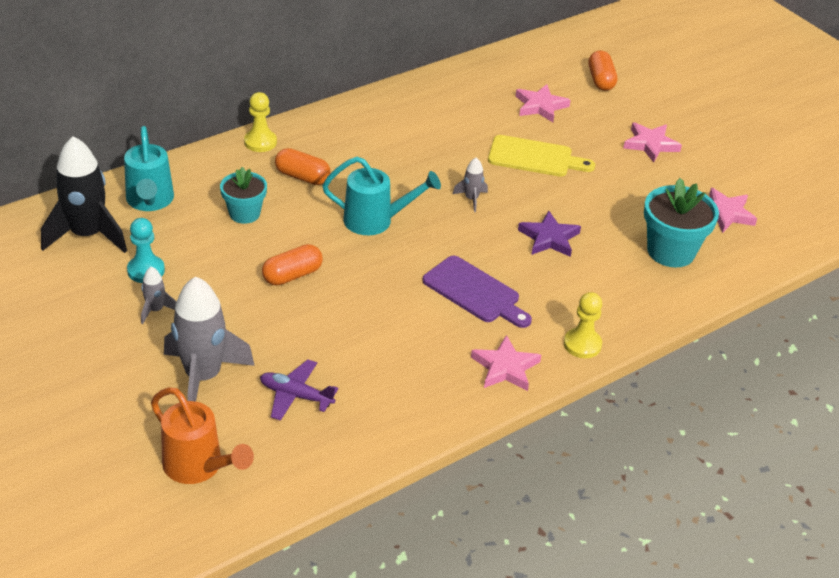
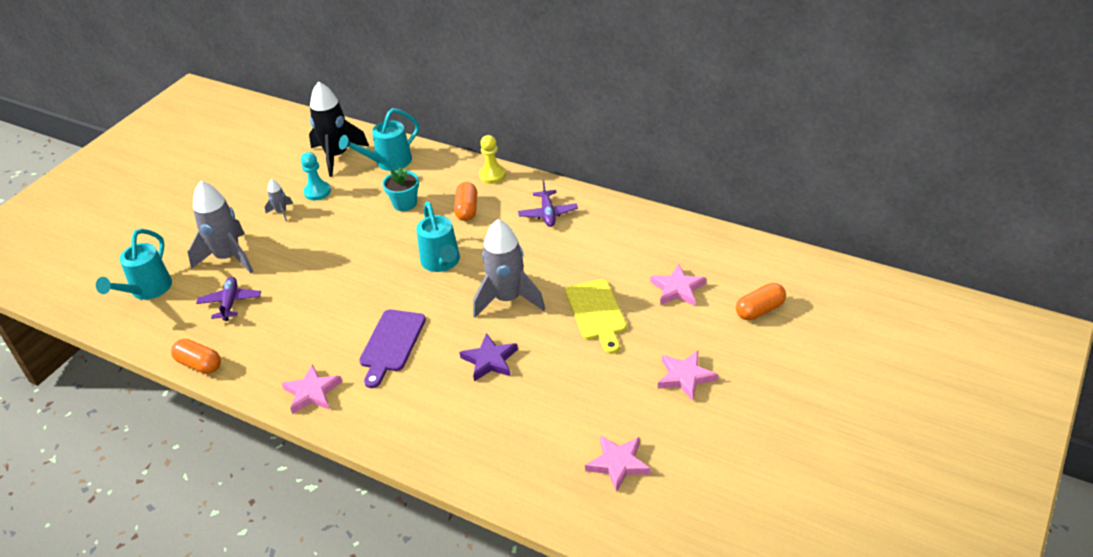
camera: 70 degrees right, 0 degrees up
orange watering can [151,387,254,484] -> turquoise watering can [96,229,172,300]
orange capsule [262,244,323,286] -> orange capsule moved to [171,339,221,374]
grey rocket [453,158,488,212] -> grey rocket [473,219,545,318], size x2.20
yellow pawn [564,292,602,358] -> none
turquoise flower pot [644,178,719,268] -> none
none -> purple plane [518,180,578,227]

